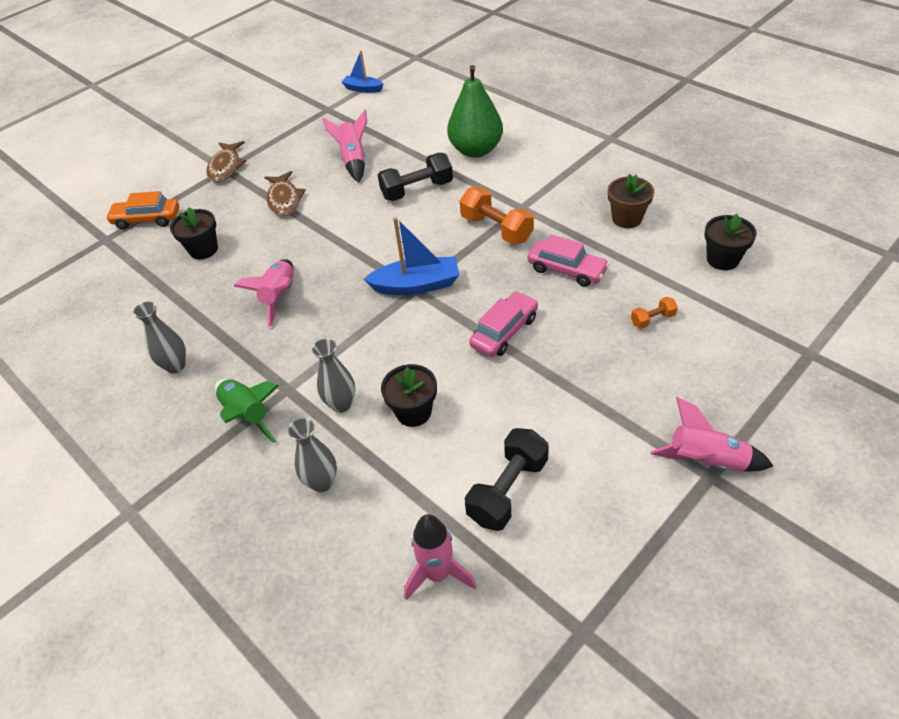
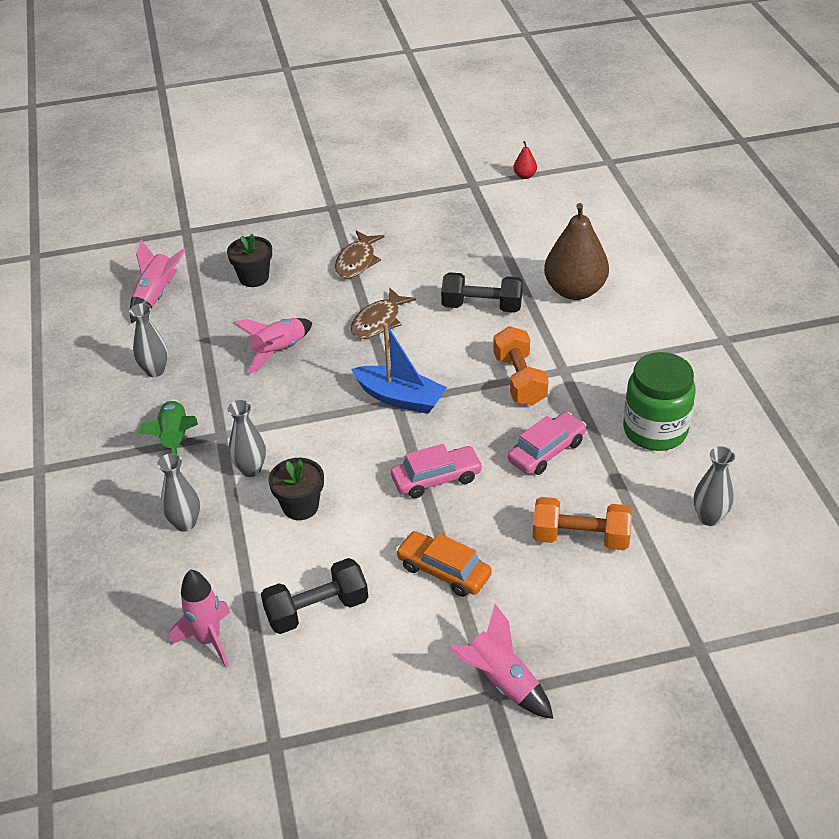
camera: 30 degrees right, 5 degrees down
orange car [106,191,179,229] -> orange car moved to [396,531,492,597]
brown fish [207,141,246,182] -> brown fish moved to [350,288,416,339]
pink rocket [322,110,367,182] -> pink rocket moved to [130,240,185,323]
blue boat [341,50,383,93] -> red pear [513,141,537,179]
green pear [447,65,503,158] -> brown pear [544,203,609,300]
pink car [528,235,609,287] -> pink car turned 105 degrees counterclockwise [508,412,587,475]
brown flower pot [608,174,654,228] -> green jar [623,352,695,451]
orange dumbbell [631,297,678,329] -> orange dumbbell [532,497,632,550], size x1.96
black flower pot [705,214,757,270] -> grey vase [694,446,735,526]

